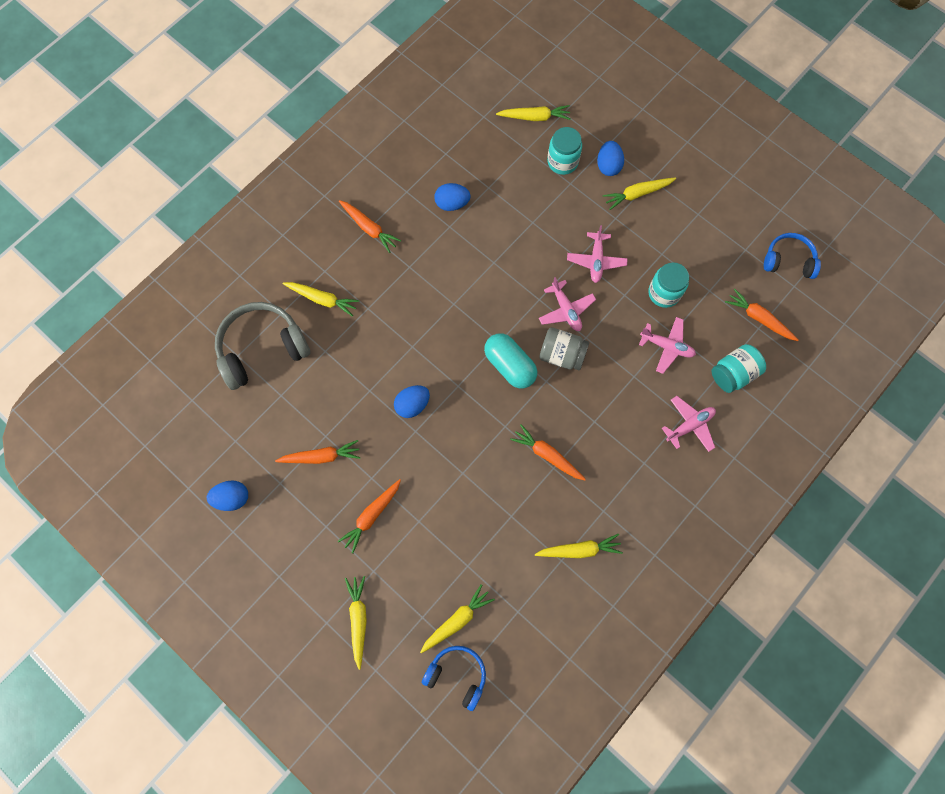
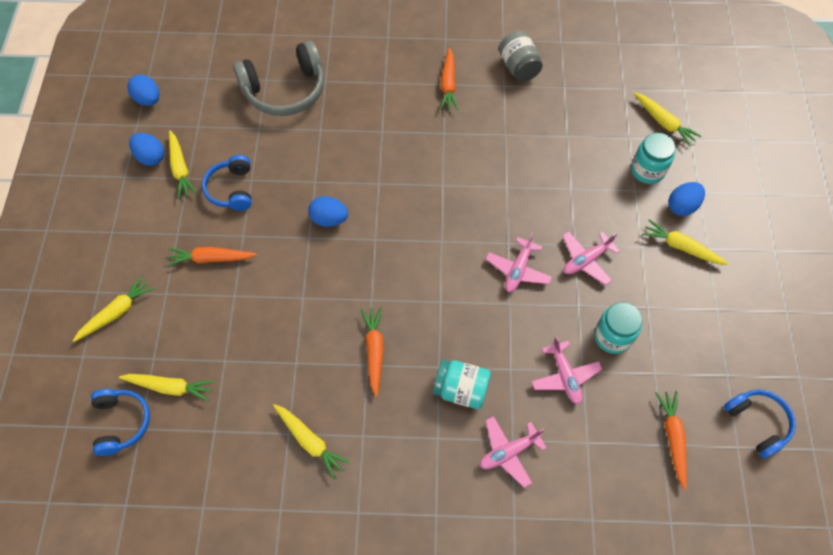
camera: 50 degrees right, 10 degrees down
grey headphones [215,302,311,390] -> grey headphones turned 135 degrees clockwise [233,41,324,116]
orange carrot [275,440,360,464] -> blue headphones [202,155,251,211]
yellow carrot [283,282,359,317] -> yellow carrot moved to [169,131,197,199]
blue egg [435,183,471,211] -> blue egg moved to [127,75,159,106]
turquoise capsule [484,333,537,388] -> none
grey jar [539,328,589,370] -> grey jar moved to [499,31,543,82]
pink plane [662,396,716,452] -> pink plane turned 135 degrees clockwise [480,416,547,488]
turquoise jar [712,344,766,393] -> turquoise jar moved to [433,360,491,409]

